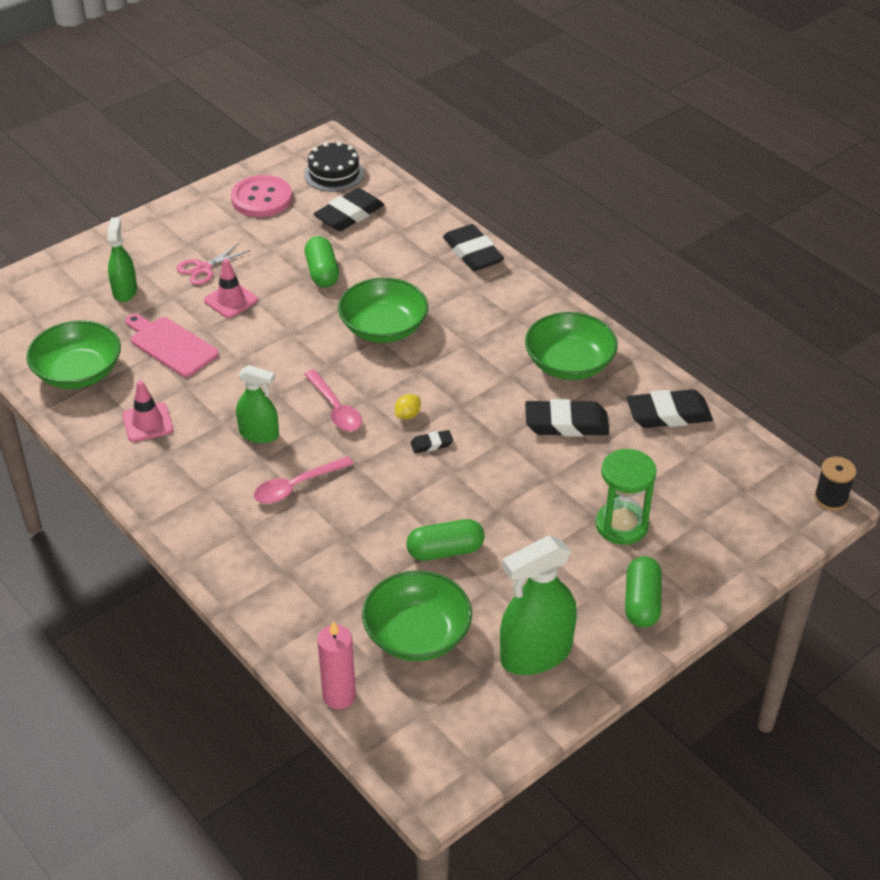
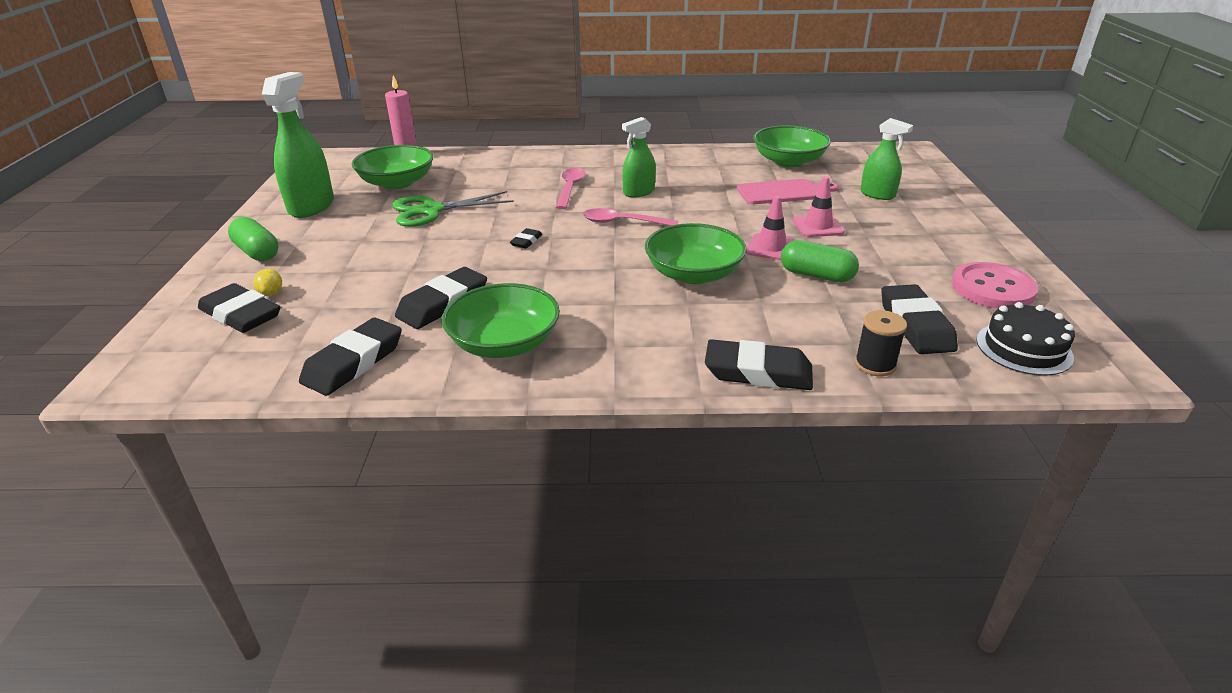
camera: 130 degrees right, 10 degrees down
pink traffic cone [122,380,173,442] -> pink traffic cone moved to [746,196,795,260]
pink scissors [176,242,250,285] -> none
yellow lemon [395,394,421,420] -> yellow lemon moved to [253,269,282,296]
green capsule [406,519,484,561] -> green scissors [392,191,514,227]
green hourglass [596,449,657,545] -> none
black spool [814,457,856,511] -> black spool moved to [855,310,907,376]
none -> black eraser [198,283,280,333]

